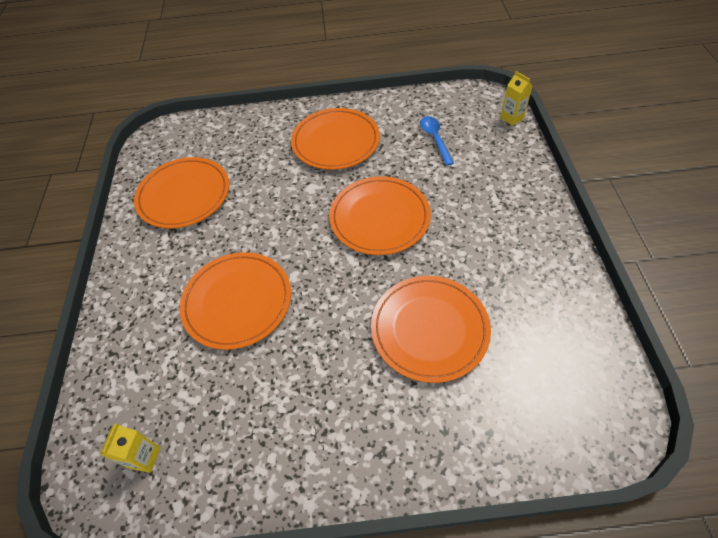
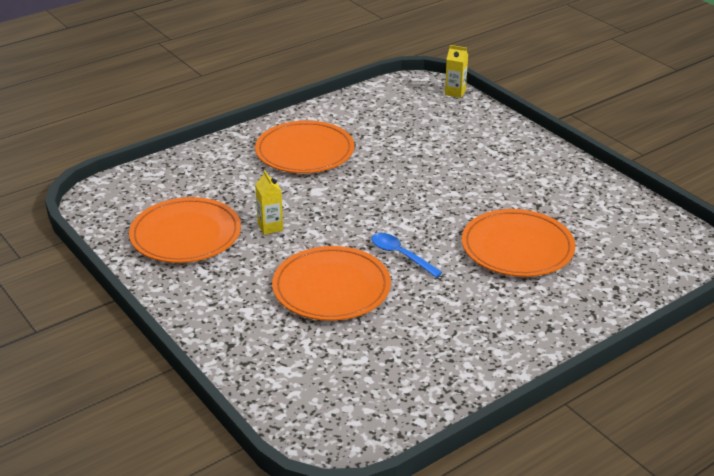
camera: 35 degrees left, 20 degrees down
yellow carton [100,423,161,473] -> yellow carton moved to [255,170,283,235]
orange plate [329,176,431,255] -> none
blue spoon [420,116,454,166] -> blue spoon moved to [372,233,443,278]

